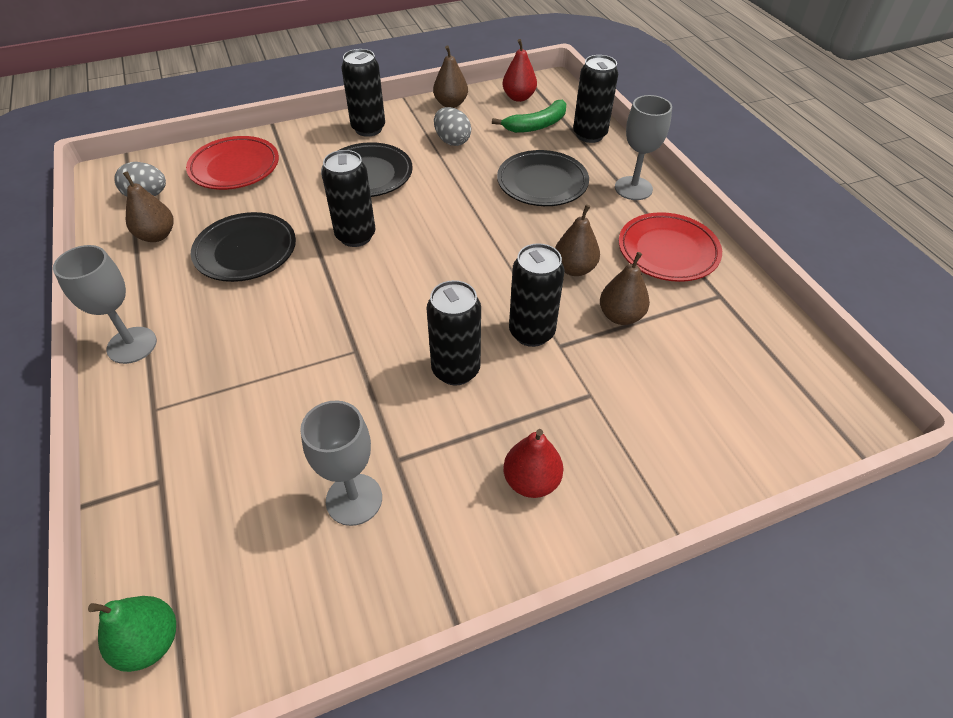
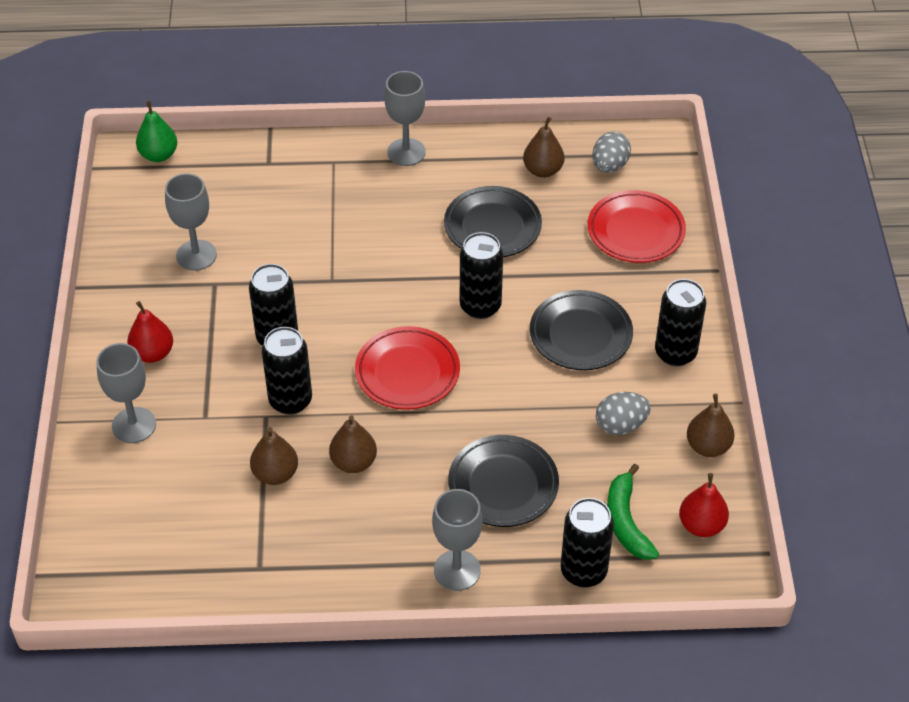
camera: 110 degrees right, 0 degrees up
red plate [619,212,722,282] -> red plate moved to [355,326,460,410]
none -> grey goblet [96,343,156,443]

